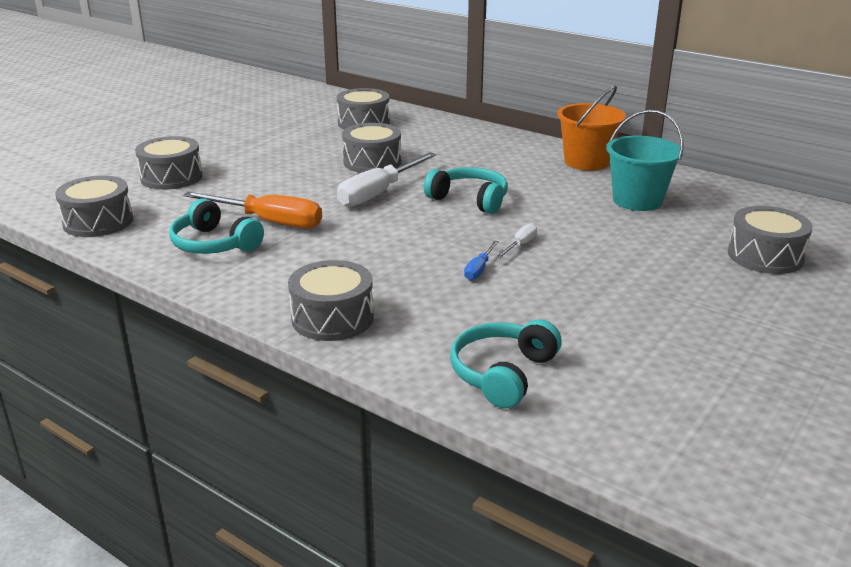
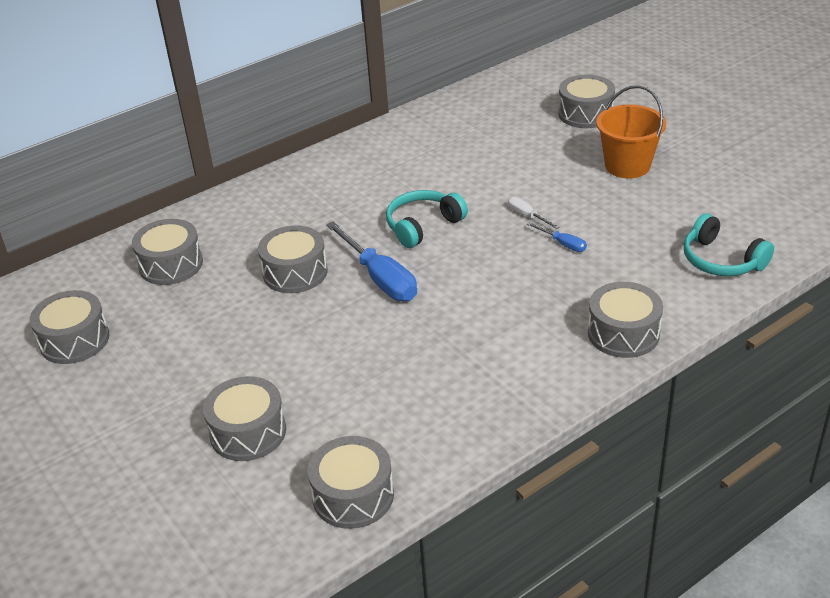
camera: 70 degrees left, 10 degrees up
turquoise headphones [169,198,264,254] -> none
orange screwdriver [183,192,322,228] -> none
white screwdriver [337,152,436,207] -> blue screwdriver [326,221,417,301]
orange bucket [557,85,626,171] -> orange bucket moved to [596,85,666,178]
turquoise bucket [606,110,684,211] -> none
none -> grey drum [30,290,110,364]

